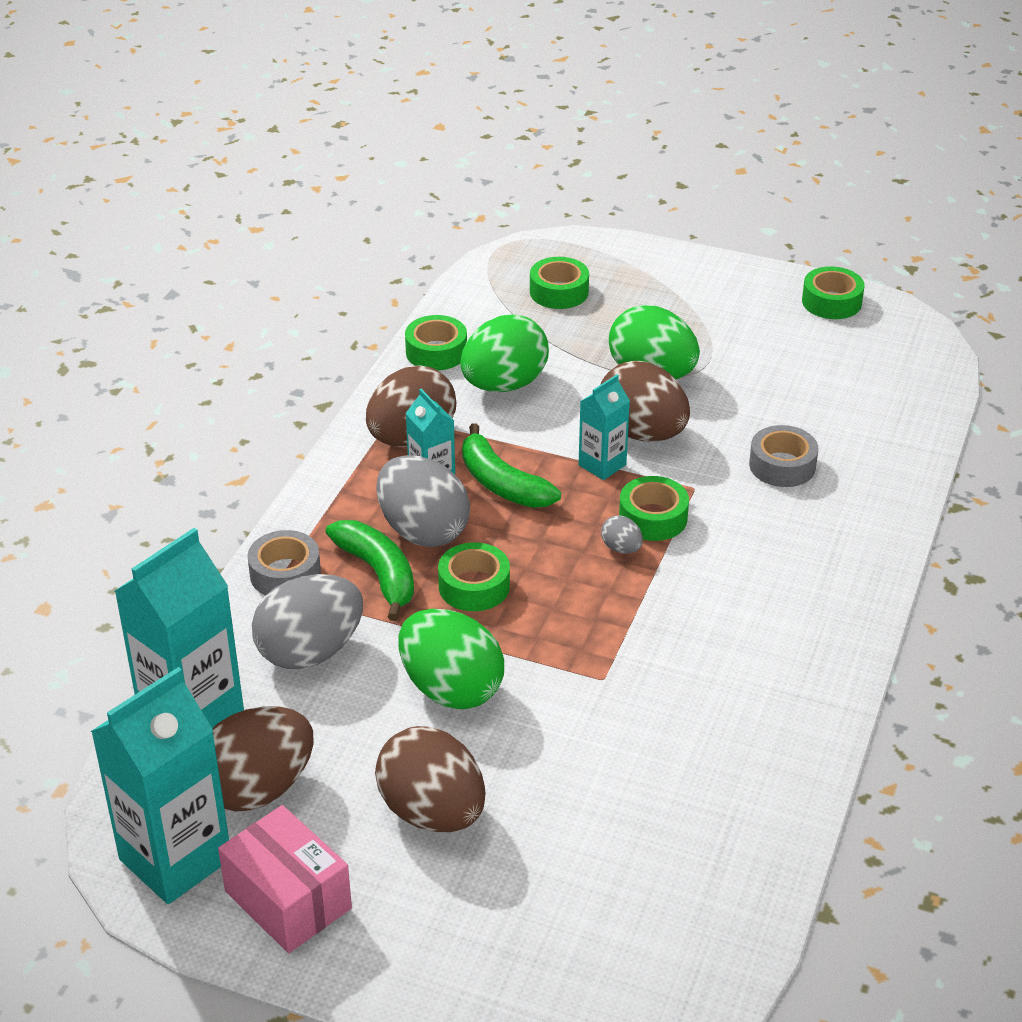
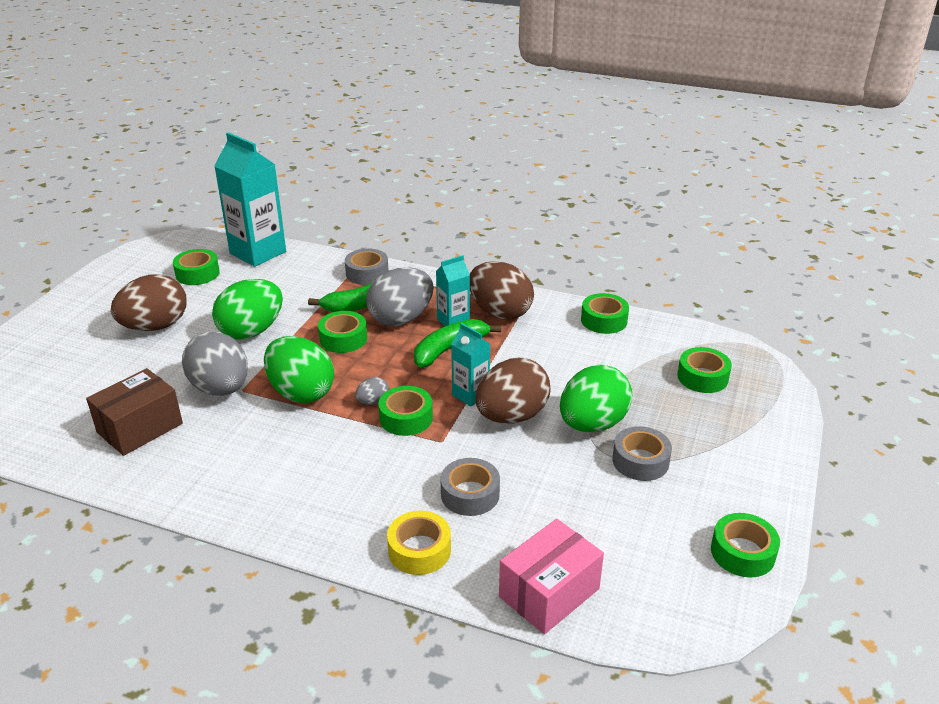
camera: 90 degrees right, 5 degrees down
turquoise carton [91,667,229,904] -> none
brown egg [212,706,314,811] -> green tape [173,249,220,285]
pink box [218,805,352,953] -> pink box moved to [499,519,604,634]
grey egg [252,574,363,669] -> grey egg moved to [182,331,248,396]
green egg [460,314,549,392] -> green egg moved to [264,336,334,403]
none -> brown box [86,368,183,456]
none -> yellow tape [387,511,451,575]
none -> grey tape [612,426,672,481]

